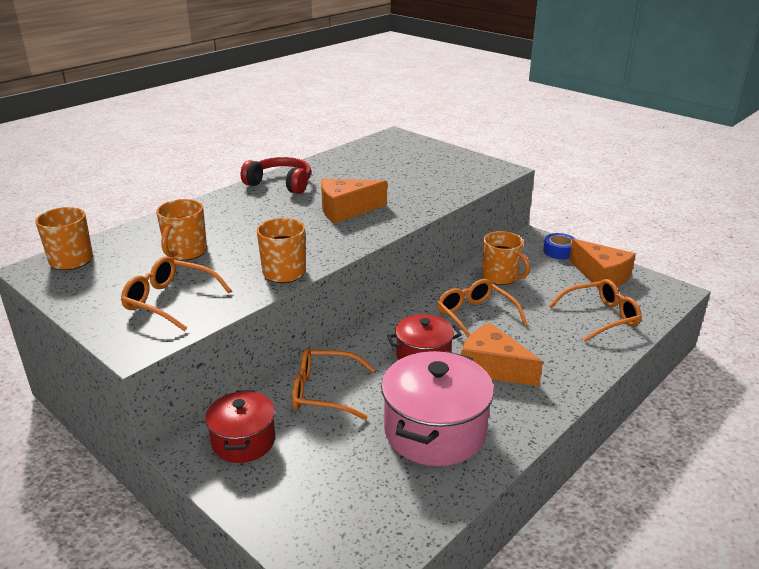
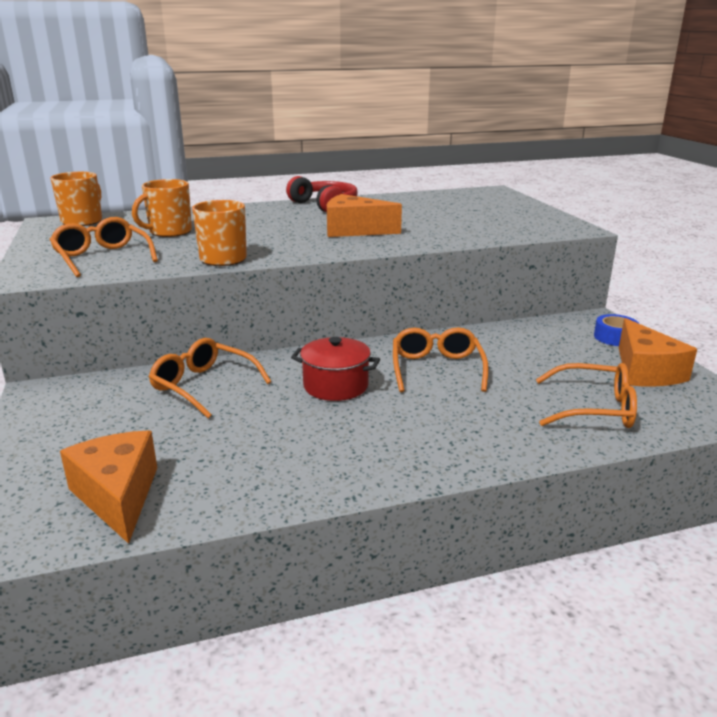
camera: 30 degrees right, 5 degrees down
red pot [205,390,275,463] -> none
pink pot [381,351,494,466] -> none
orange cheese [461,323,543,386] -> orange cheese moved to [60,430,157,544]
orange mug [482,231,530,285] -> none

